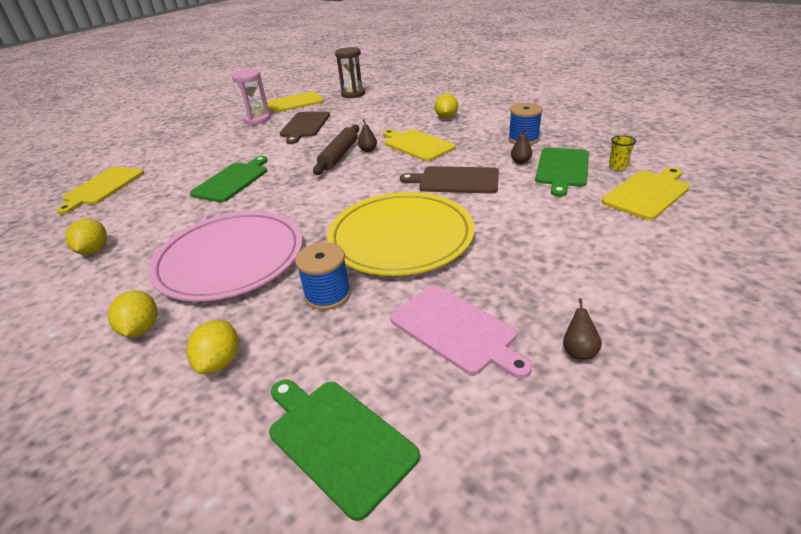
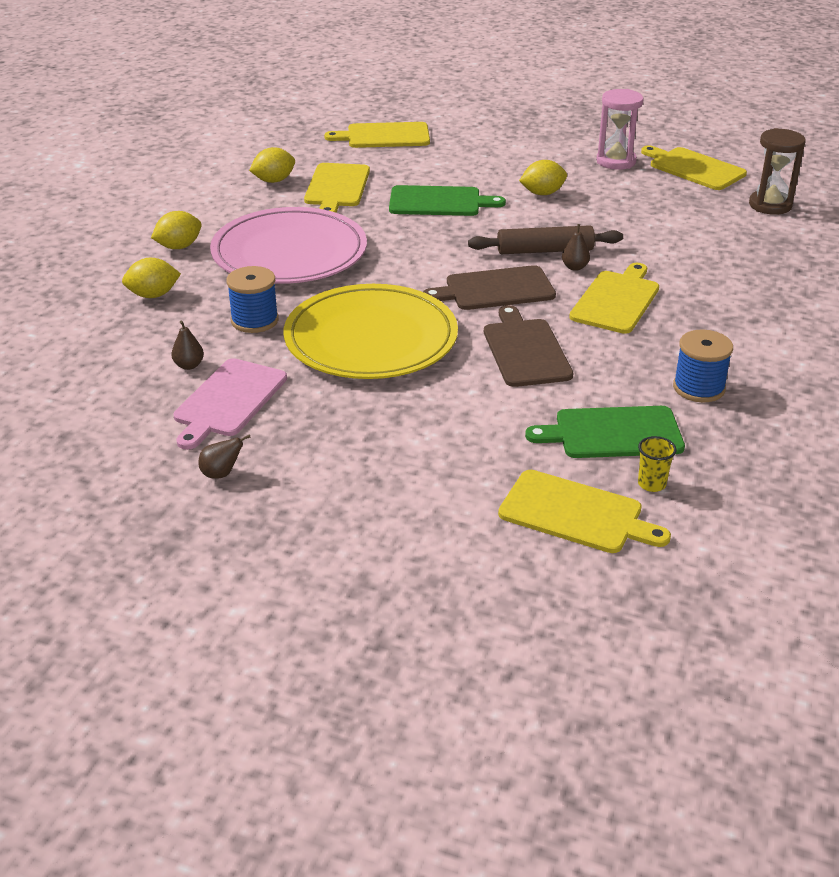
camera: 65 degrees right, 0 degrees up
green cutting board [269,379,420,521] -> none
brown cutting board [280,112,330,144] -> brown cutting board moved to [423,265,556,310]
yellow lemon [435,93,458,119] -> yellow lemon moved to [519,160,567,195]
brown pear [511,128,532,164] -> brown pear moved to [171,321,204,370]
none -> yellow cutting board [304,163,370,213]

